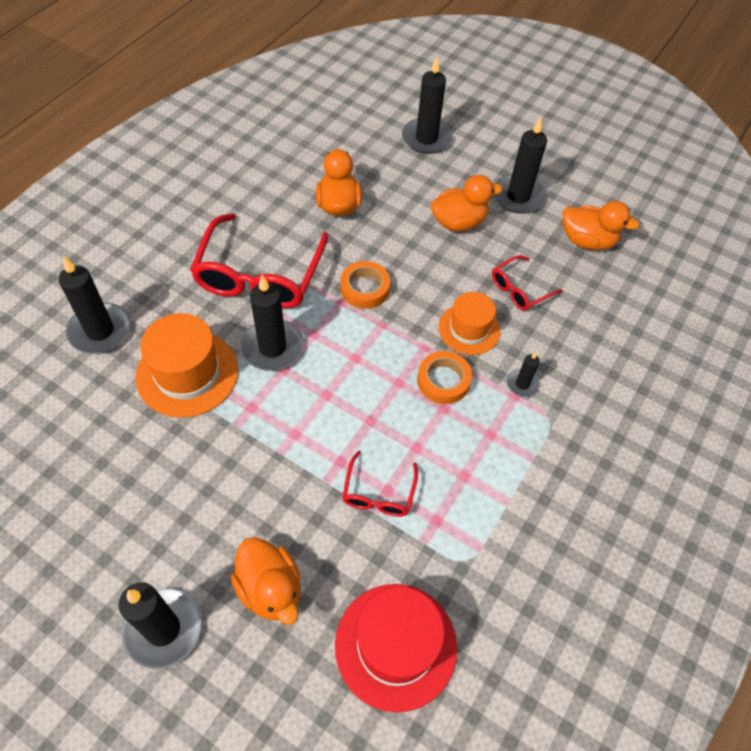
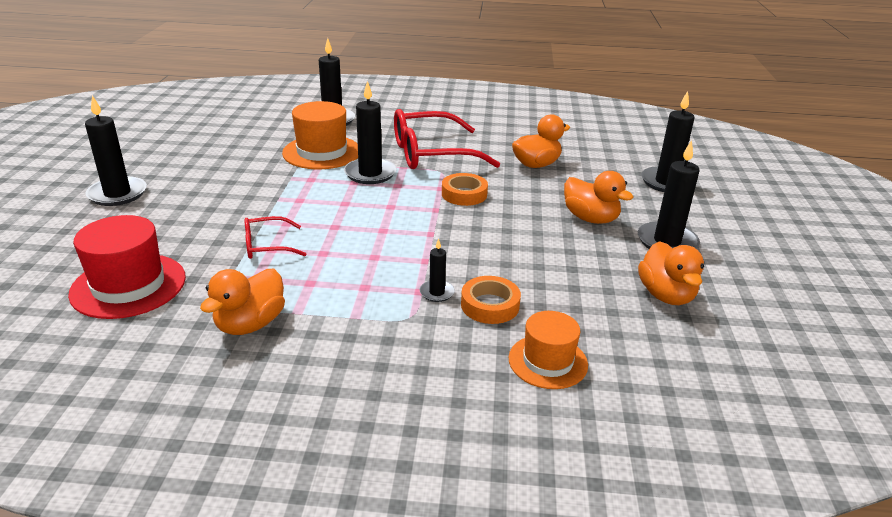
camera: 65 degrees right, 25 degrees down
orange duck [231,537,301,625] -> orange duck moved to [200,269,285,335]
orange tape [417,351,472,404] -> orange tape moved to [461,276,521,324]
orange hat [439,292,500,355] -> orange hat moved to [509,311,588,389]
red glasses [492,255,562,311] -> none

